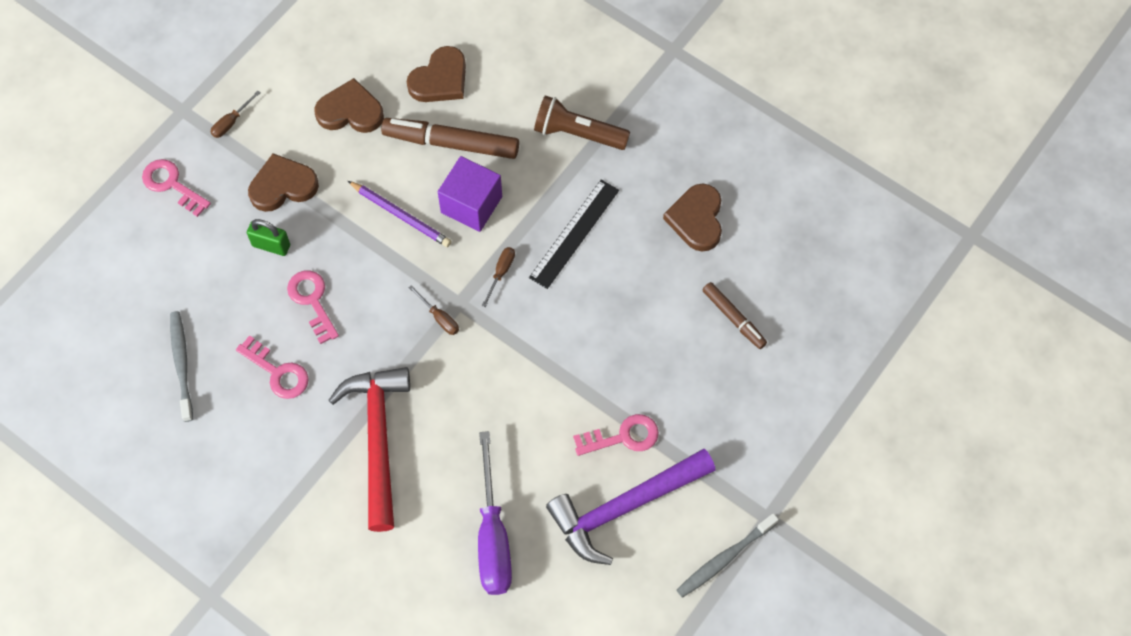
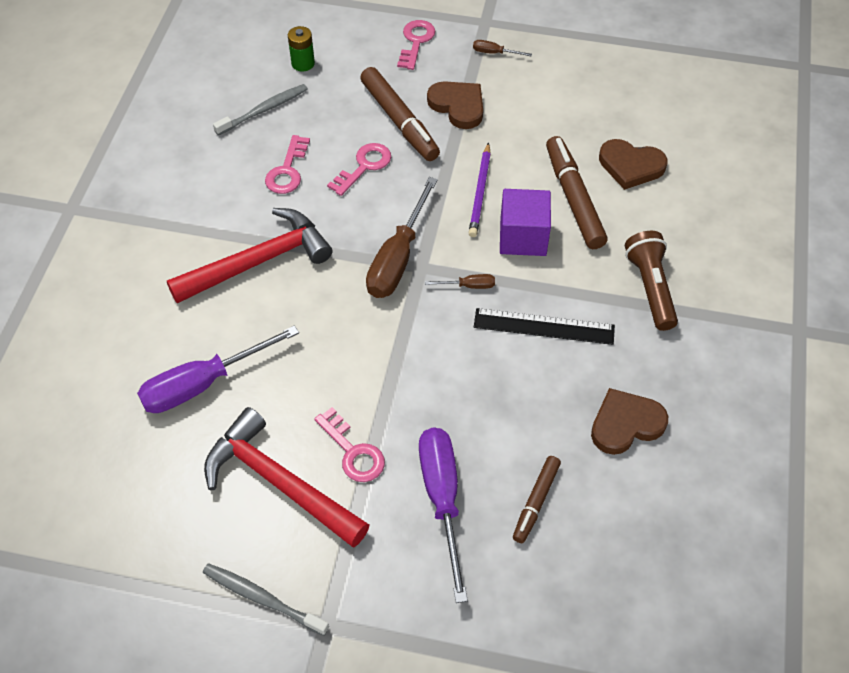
camera: 65 degrees right, 10 degrees down
green padlock [247,219,290,256] -> brown marker [360,67,440,161]
brown heart [314,78,384,133] -> none
brown screwdriver [409,285,459,335] -> brown screwdriver [366,177,438,298], size x2.28
purple hammer [546,449,716,565] -> red hammer [204,407,370,548]
none -> green battery [288,26,315,72]
none -> purple screwdriver [419,428,468,603]

